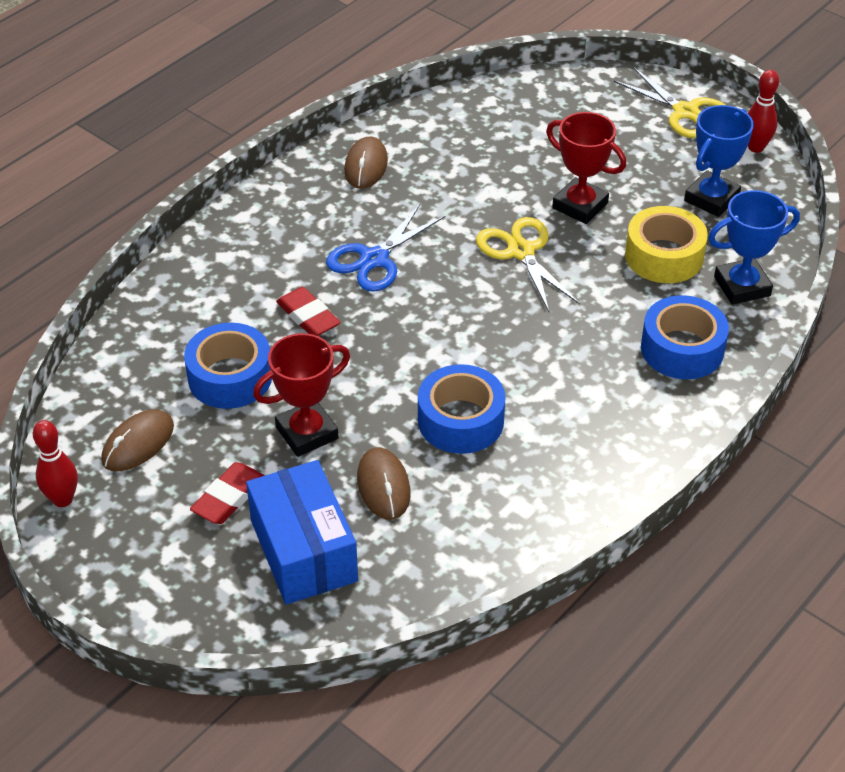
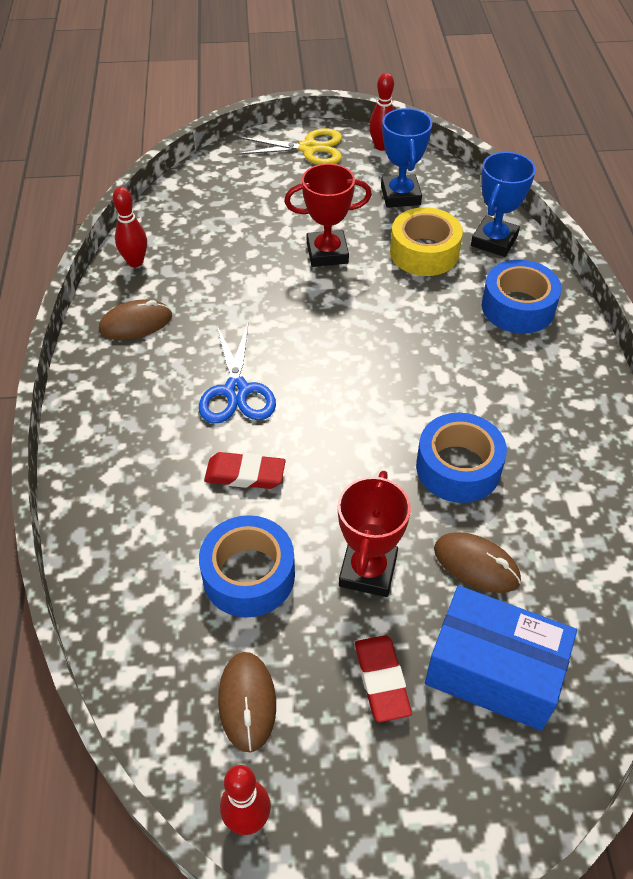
camera: 45 degrees left, 5 degrees up
brown mouse [344,137,388,189] -> brown mouse turned 75 degrees counterclockwise [99,299,172,340]
yellow scissors [476,217,580,312] -> none
none -> red bowling pin [112,187,147,267]

